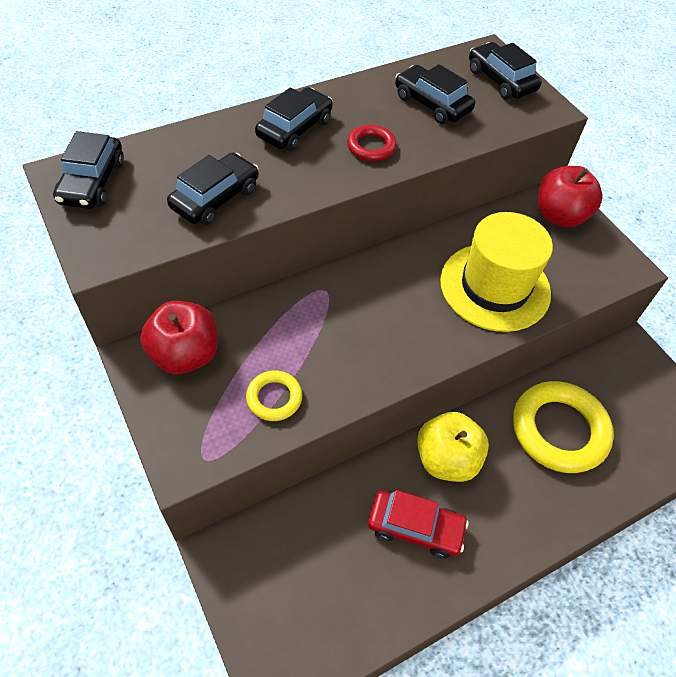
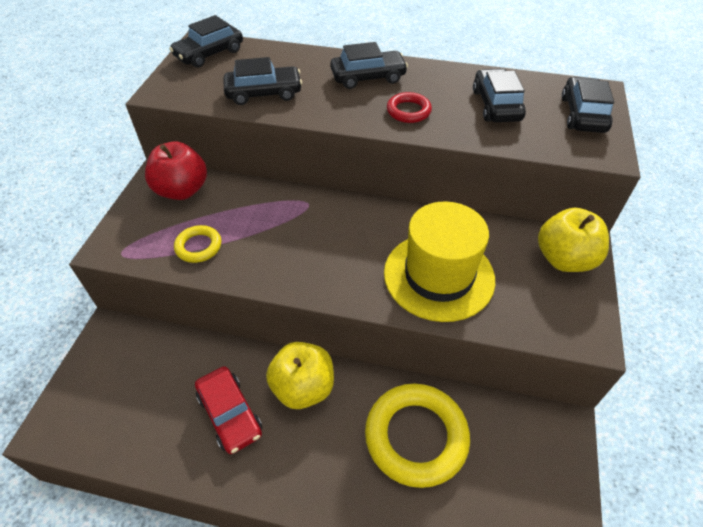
camera: 45 degrees right, 5 degrees down
red apple [538,166,603,227] -> yellow apple [538,208,609,272]

